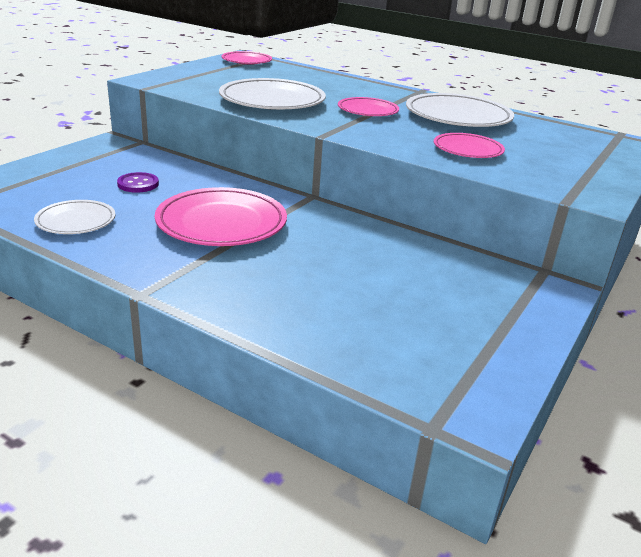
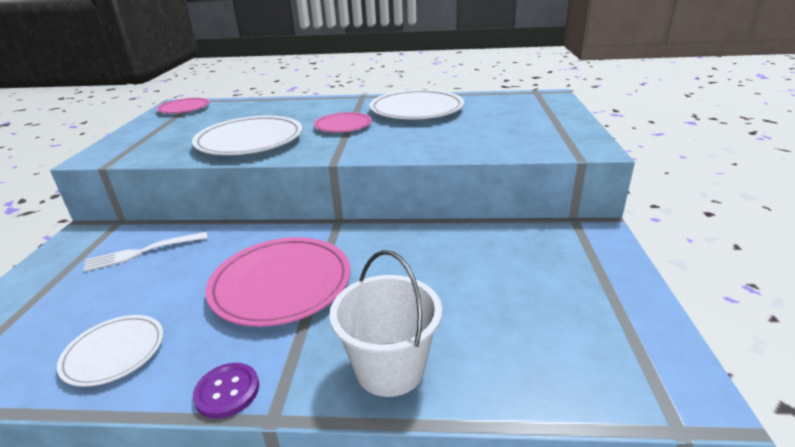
camera: 25 degrees left, 0 degrees up
purple button [117,172,159,193] -> purple button moved to [193,363,259,419]
pink plate [434,133,505,158] -> none
none -> white fork [83,232,208,272]
none -> white bucket [329,250,442,397]

